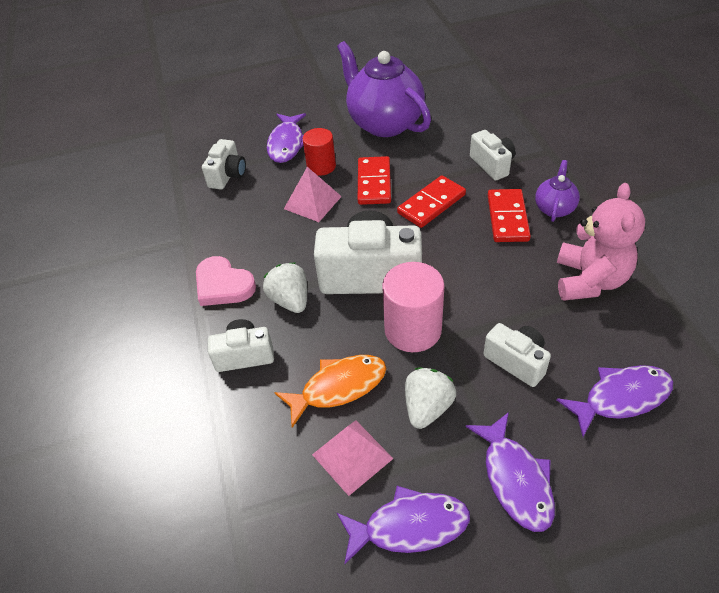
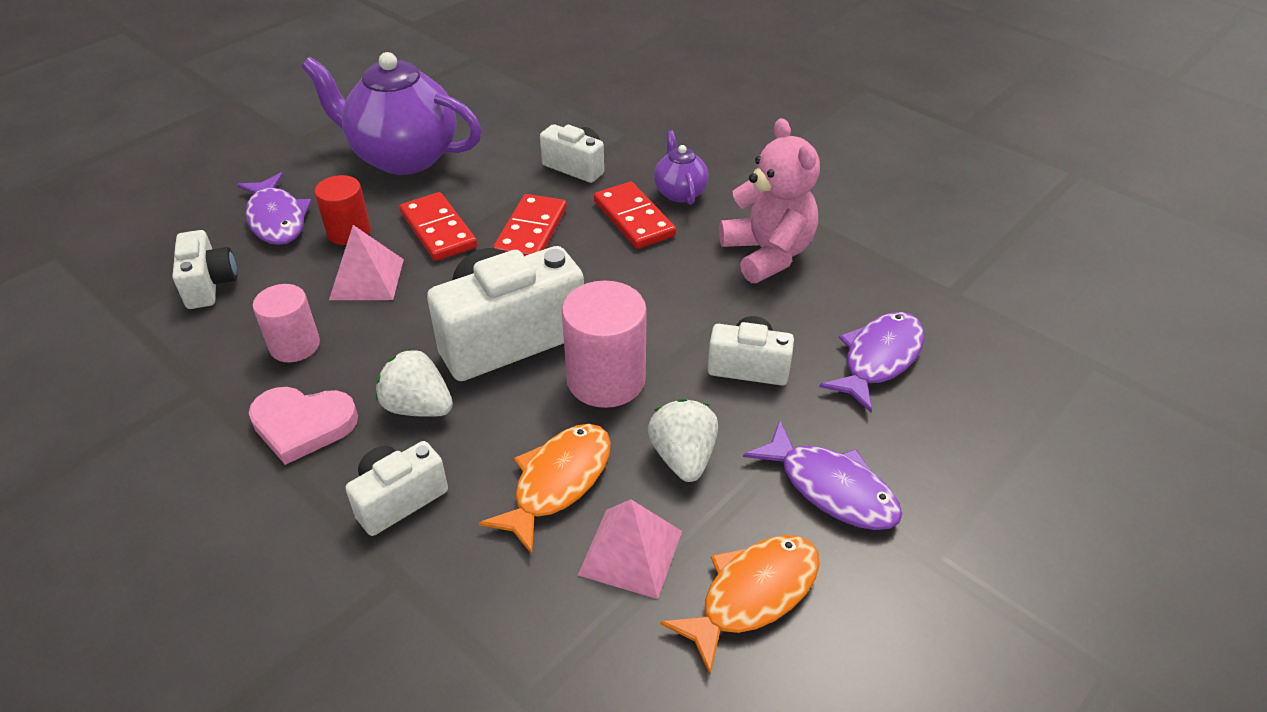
camera: 35 degrees left, 5 degrees down
purple fish [337,486,470,564] -> orange fish [660,535,820,675]
none -> pink cylinder [253,284,320,362]

